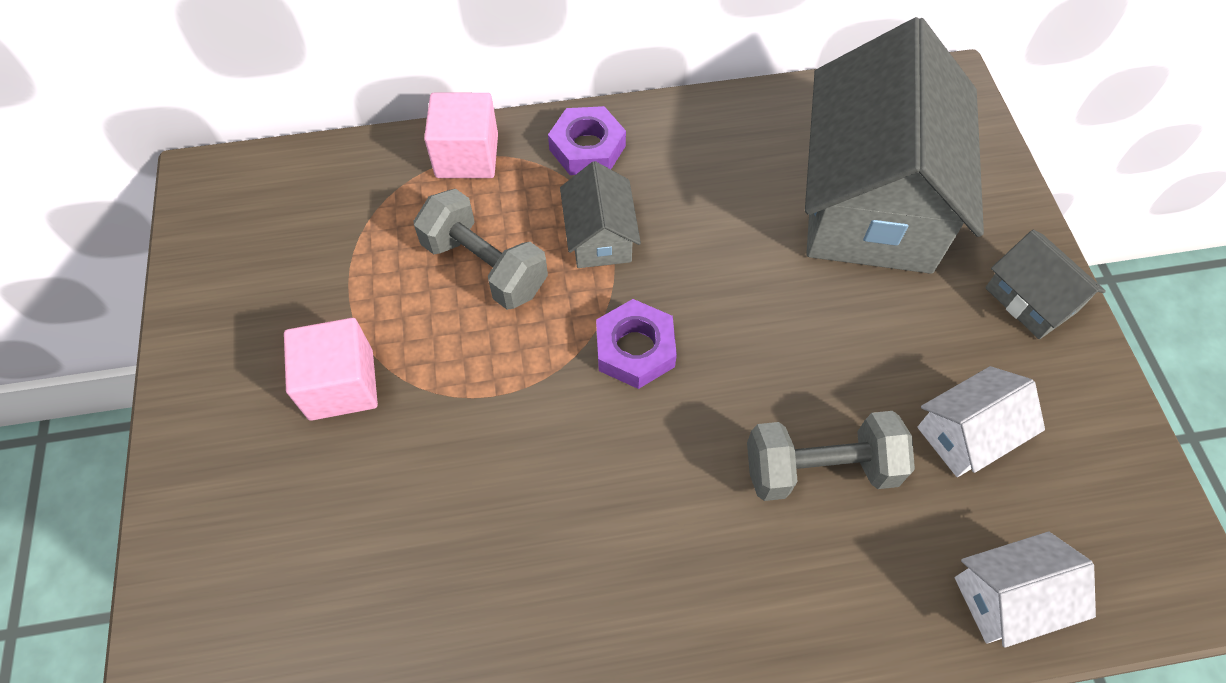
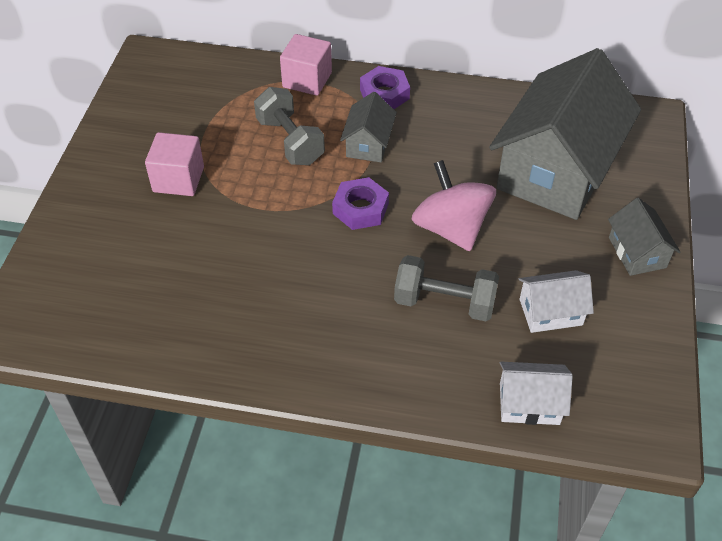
camera: 20 degrees right, 10 degrees down
none -> pink spinning top [411,160,496,251]

